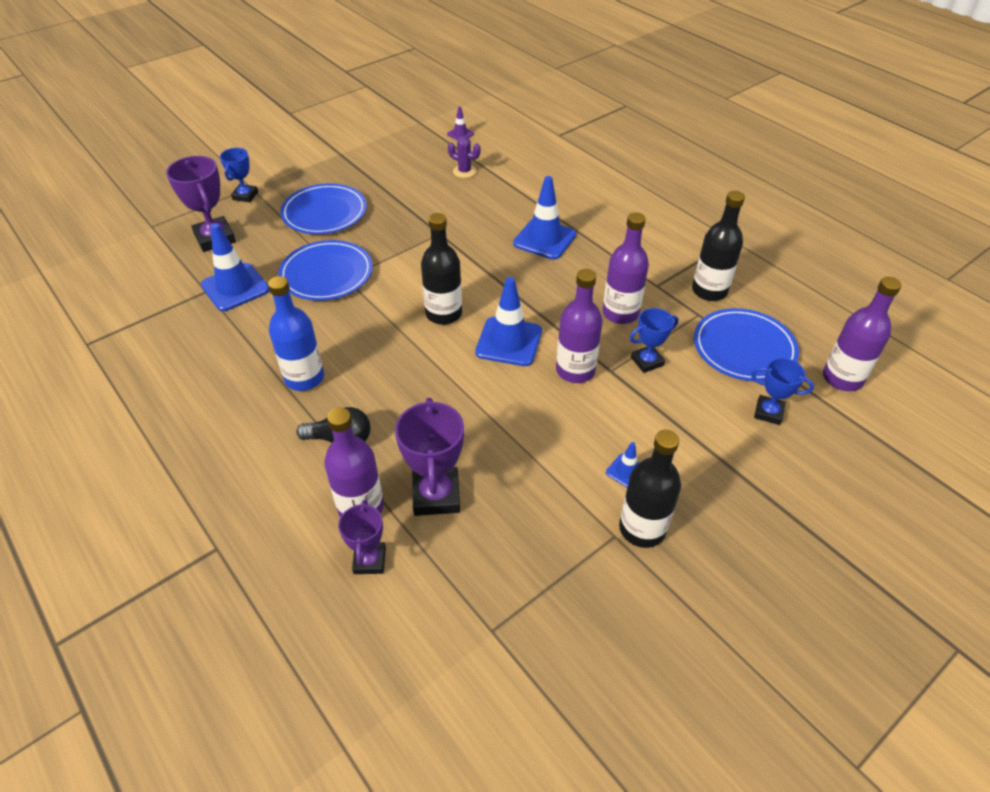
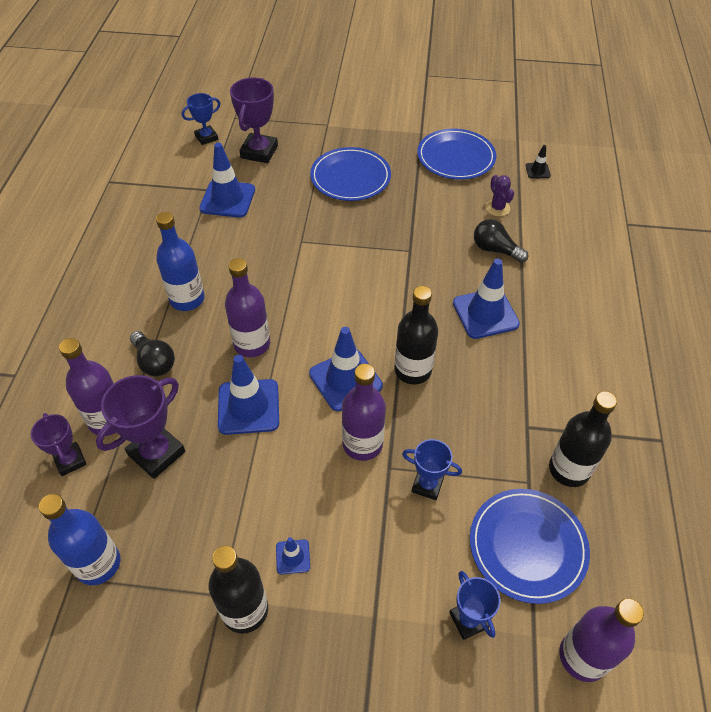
camera: 45 degrees right, 5 degrees up
blue trophy [220,148,258,202] -> blue trophy moved to [182,93,221,145]
blue plate [278,240,373,301] -> blue plate moved to [417,129,496,180]
purple trophy [338,500,386,574] -> purple trophy turned 75 degrees counterclockwise [31,413,87,476]
black bottle [421,213,462,325] -> black bottle moved to [394,286,438,384]
purple traffic cone [447,106,474,141] -> black traffic cone [526,145,551,178]
purple bottle [602,212,649,324] -> purple bottle moved to [225,258,270,357]
none -> blue bottle [39,494,120,585]
none -> blue traffic cone [218,355,279,435]
none -> black light bulb [474,219,528,263]

